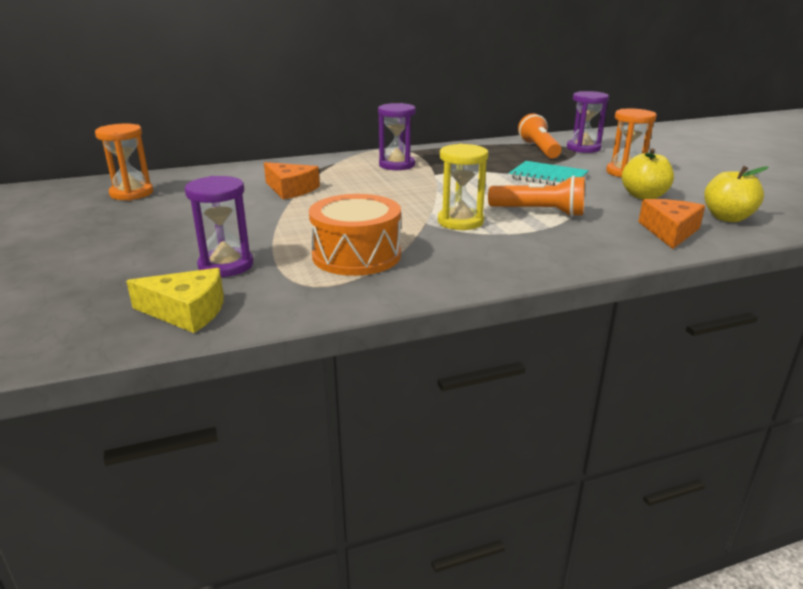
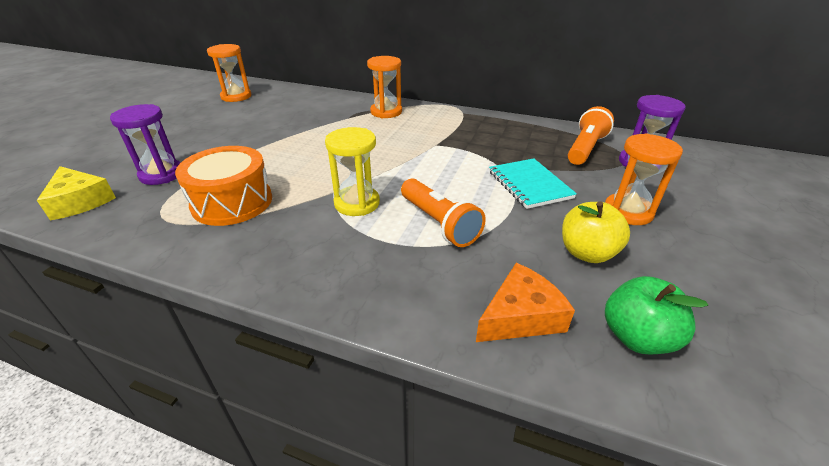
camera: 40 degrees right, 10 degrees up
orange cheese [264,162,320,200] -> none
purple hourglass [378,103,416,170] -> none
yellow apple [704,166,768,222] -> green apple [605,276,708,354]
none -> orange hourglass [367,56,402,118]

